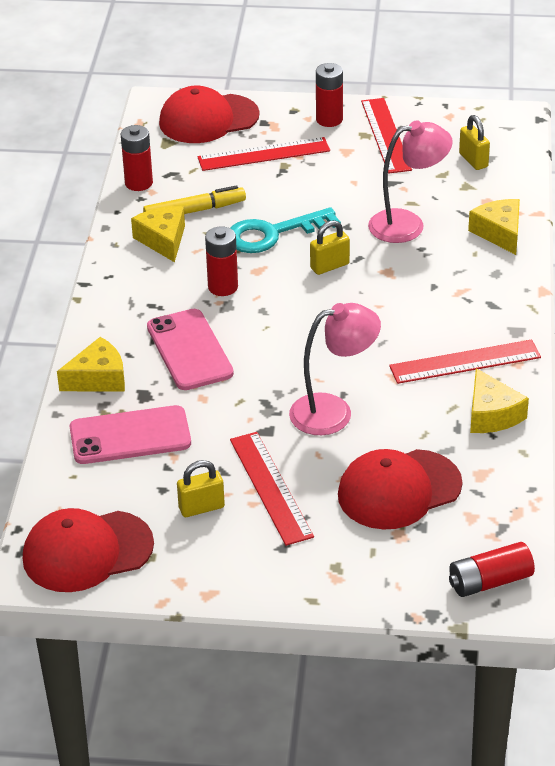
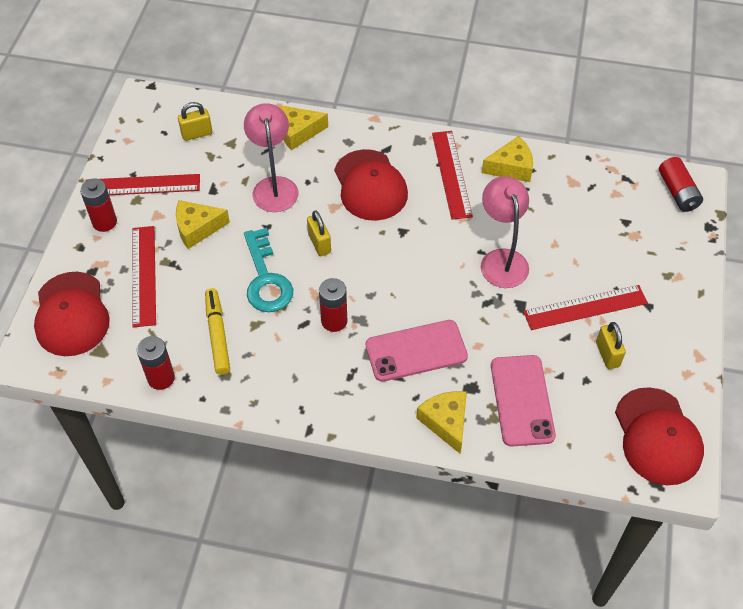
camera: 85 degrees left, 15 degrees up
yellow cheese [131,206,185,262] -> yellow cheese moved to [176,200,230,249]
red cap [338,449,462,530] -> red cap moved to [334,149,408,221]

